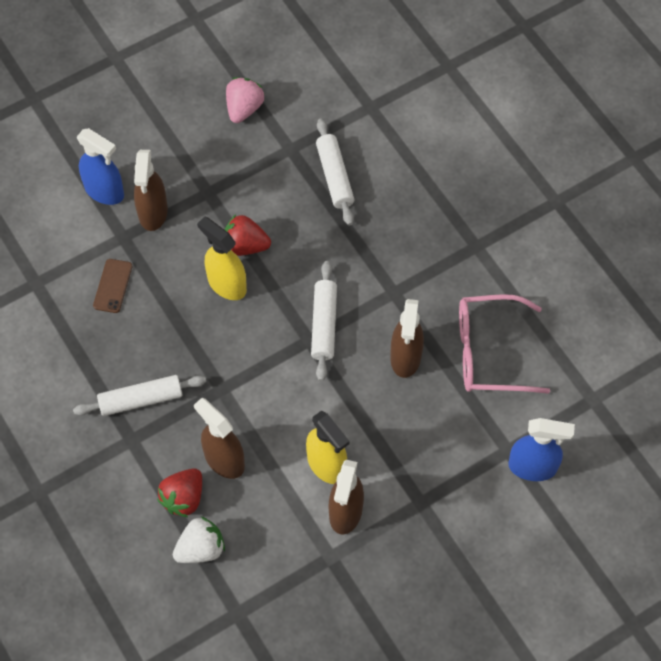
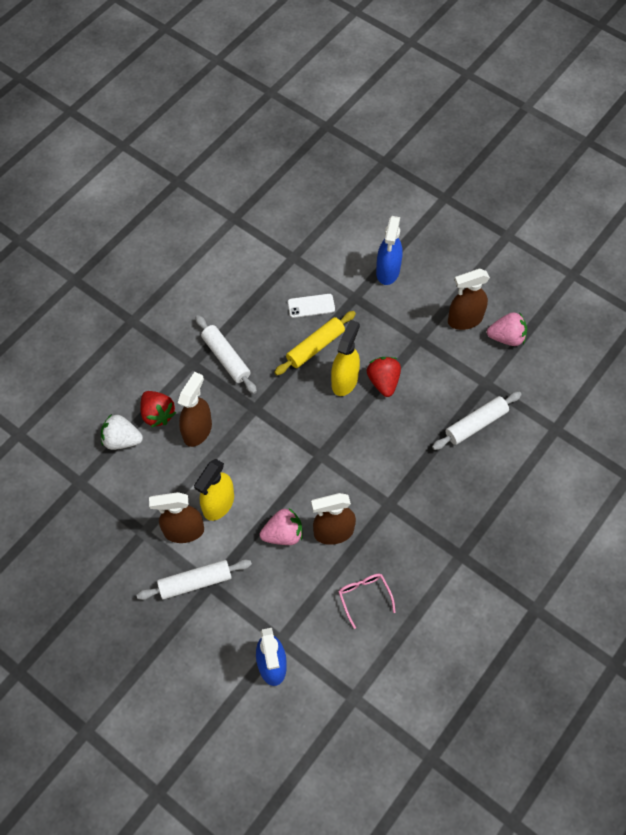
camera: 70 degrees right, 0 degrees up
brown phone [93,259,132,313] -> white phone [288,294,335,318]
brown spray bottle [134,150,168,231] -> brown spray bottle moved to [448,269,490,330]
red strawberry [157,468,202,518] -> red strawberry turned 135 degrees counterclockwise [140,391,176,427]
white strawberry [173,516,225,563] -> white strawberry turned 150 degrees clockwise [101,414,143,450]
white rolling pin [311,261,337,381] -> white rolling pin moved to [136,559,252,600]
pink glasses [459,294,550,394] -> pink glasses [338,574,396,629], size x0.53
none -> pink strawberry [260,508,302,545]
none -> yellow rolling pin [274,311,356,375]

